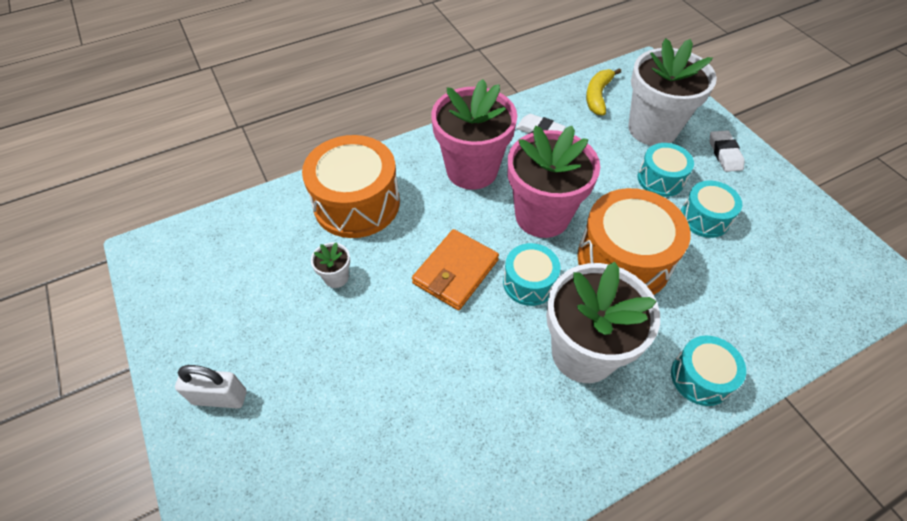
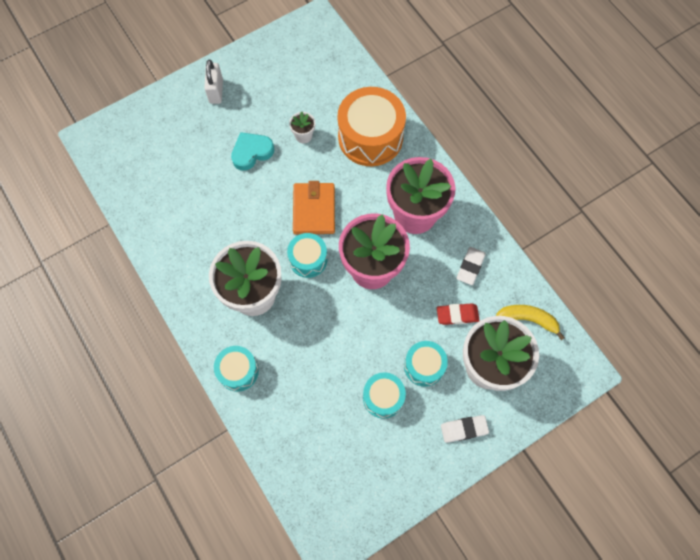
camera: 85 degrees right, 15 degrees up
orange wallet [412,229,499,310] -> orange wallet turned 60 degrees clockwise [293,181,335,234]
orange drum [577,188,691,295] -> none
none -> turquoise heart [231,132,274,171]
none -> red eraser [437,303,480,325]

